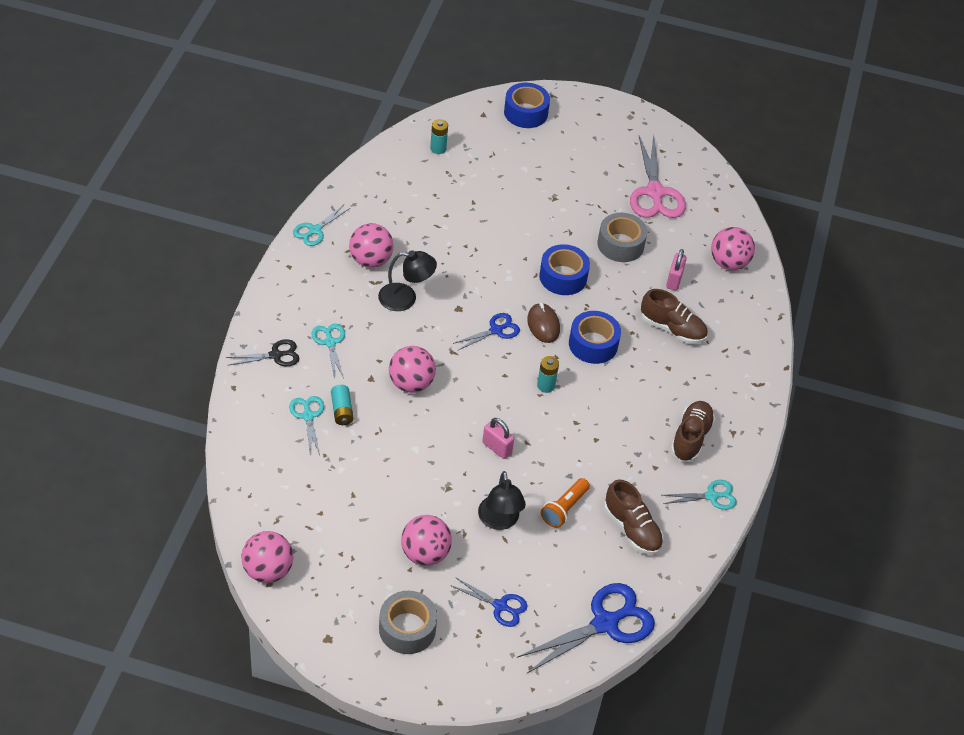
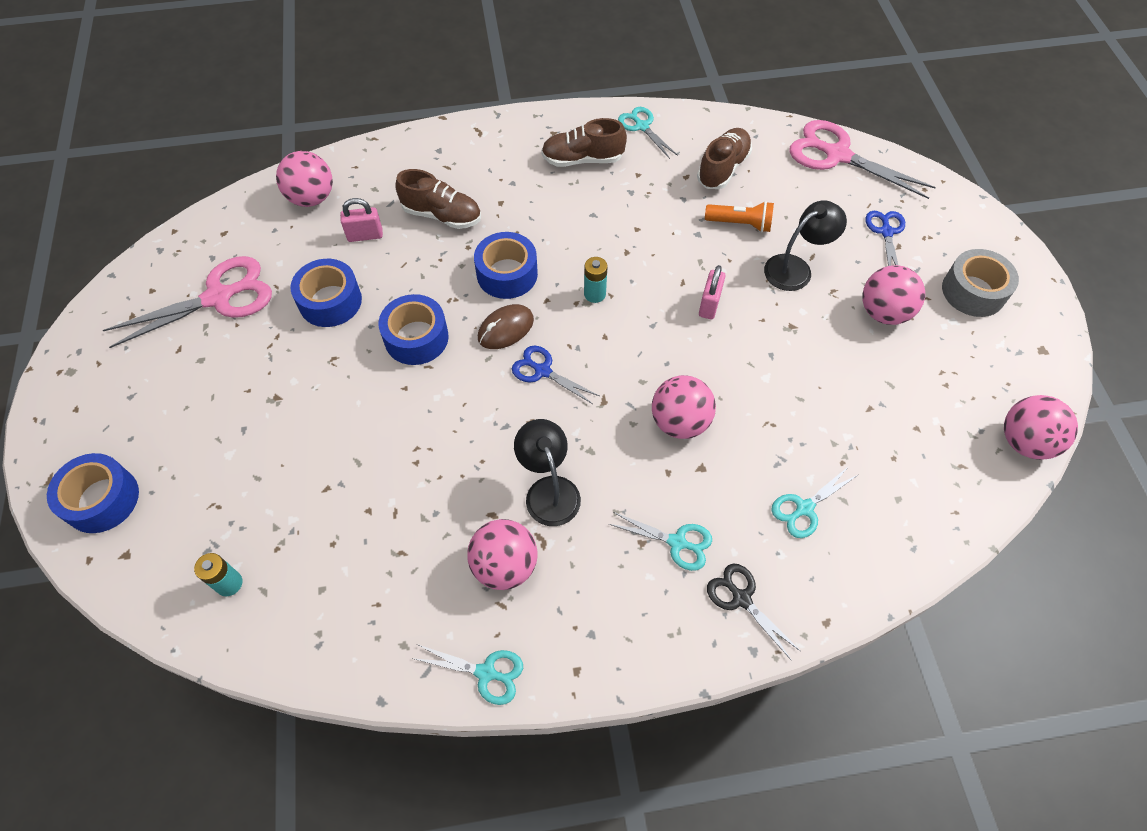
camera: 110 degrees left, 10 degrees up
turquoise scissors [312,324,345,379] -> turquoise scissors turned 120 degrees counterclockwise [609,512,712,571]
turquoise battery [331,385,354,425] -> none
blue scissors [517,583,655,673] -> pink scissors [789,120,936,199]
grey tape [598,213,647,262] -> blue tape [290,259,362,327]
brown shoe [641,289,708,344] -> brown shoe turned 105 degrees clockwise [395,169,481,229]

